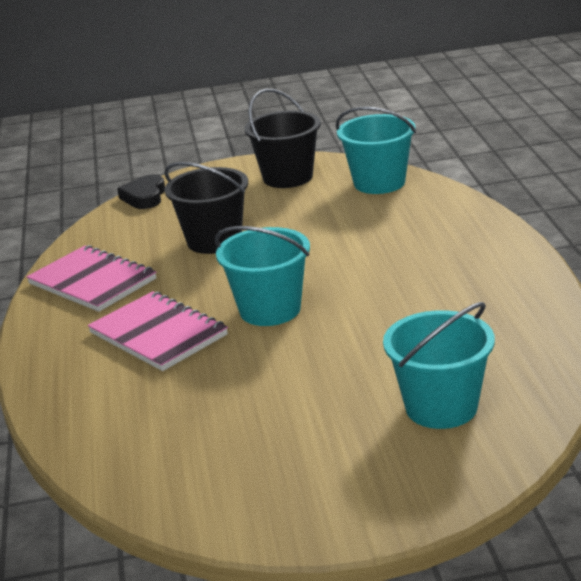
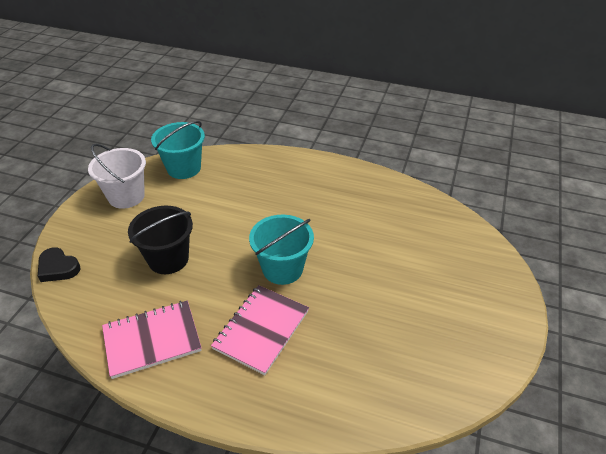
camera: 65 degrees left, 15 degrees up
pink notebook [88,291,228,371] -> pink notebook turned 45 degrees counterclockwise [211,285,309,375]
black bucket [245,89,321,188] -> white bucket [88,144,146,209]
turquoise bucket [383,302,495,429] -> none

